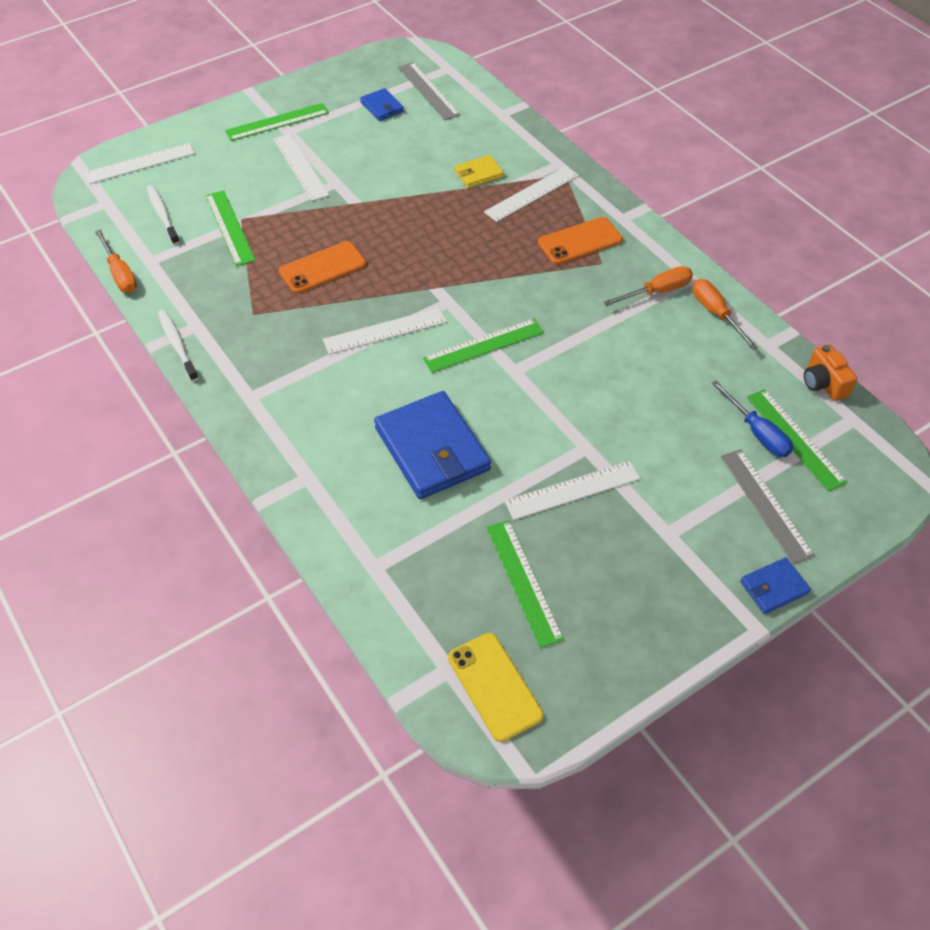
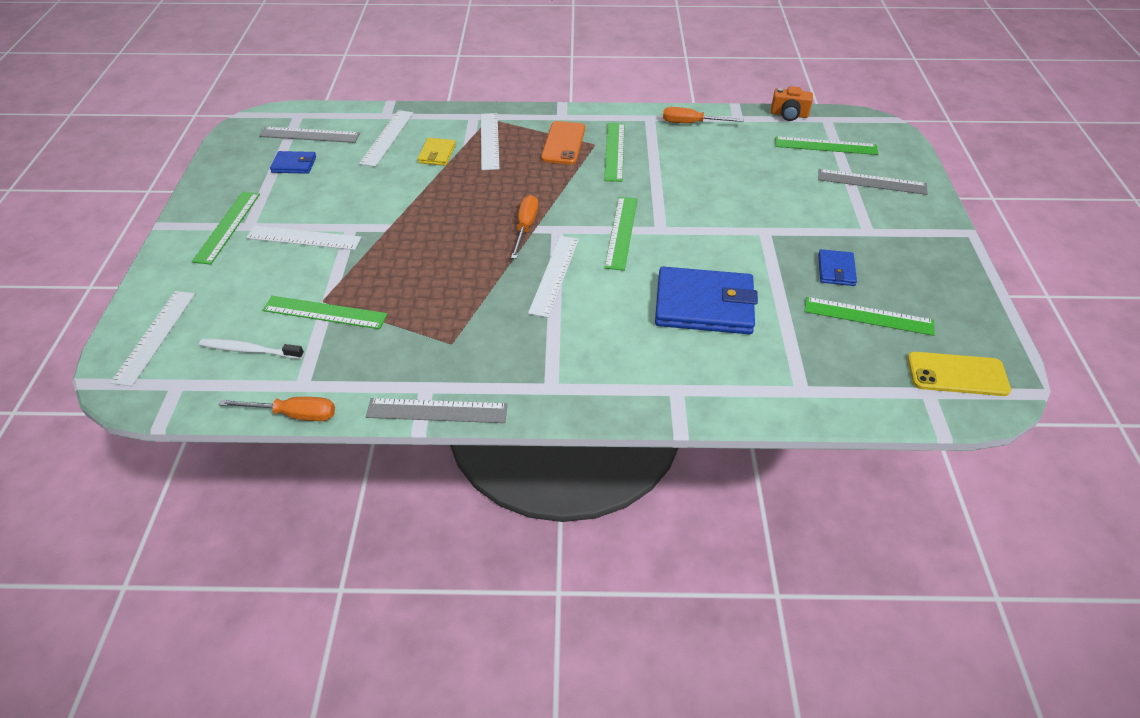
camera: 55 degrees left, 5 degrees down
white toothbrush [158,310,199,381] -> grey ruler [366,398,508,423]
orange phone [279,241,366,294] -> none
white ruler [504,461,641,520] -> white ruler moved to [359,110,413,167]
orange screwdriver [603,266,693,306] -> orange screwdriver moved to [511,195,538,259]
blue screwdriver [711,381,793,457] -> none
blue wallet [740,557,811,614] -> blue wallet moved to [818,249,857,286]
none -> green ruler [604,123,625,182]

